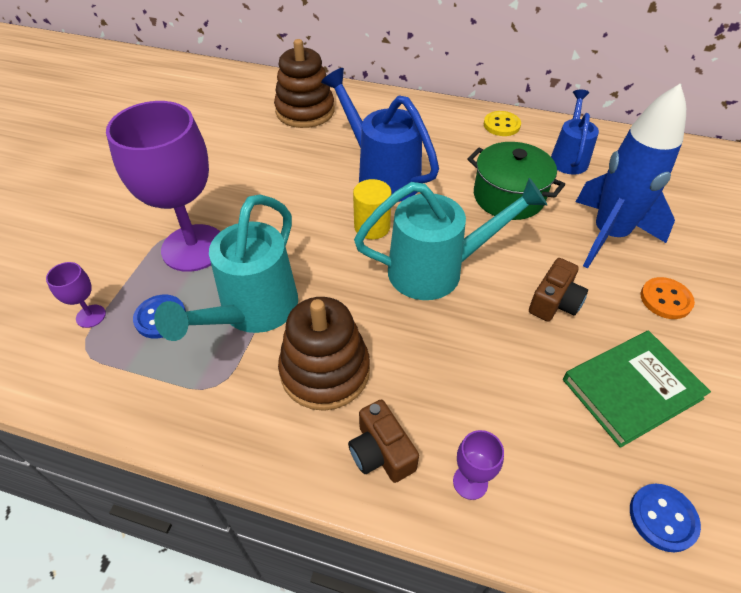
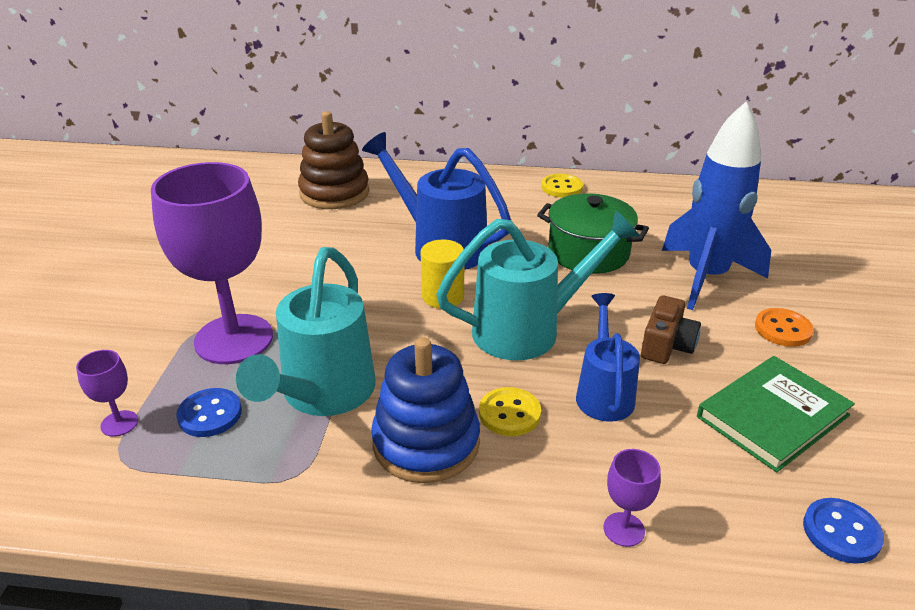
camera: 10 degrees left, 15 degrees down
brown stacking toy [278,297,370,411] -> blue stacking toy [371,337,480,483]
brown camera [348,400,419,483] -> none
blue watering can [551,90,599,175] -> blue watering can moved to [576,293,640,422]
none -> yellow button [479,387,541,436]

